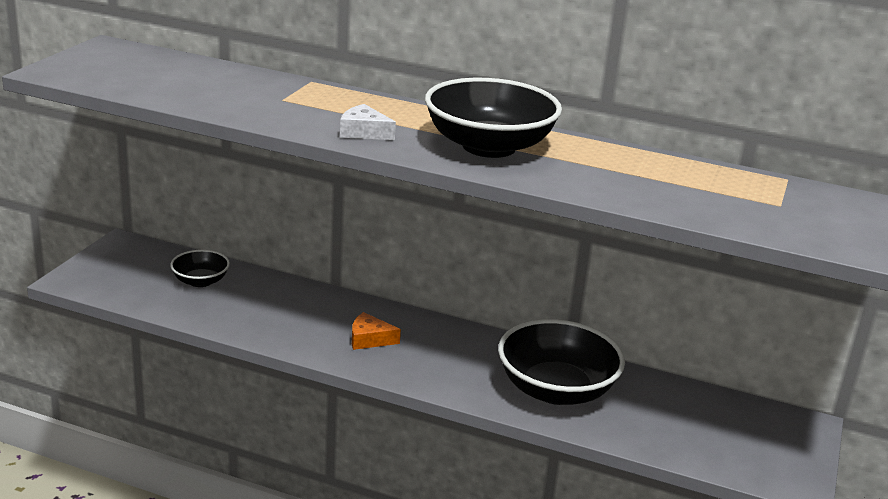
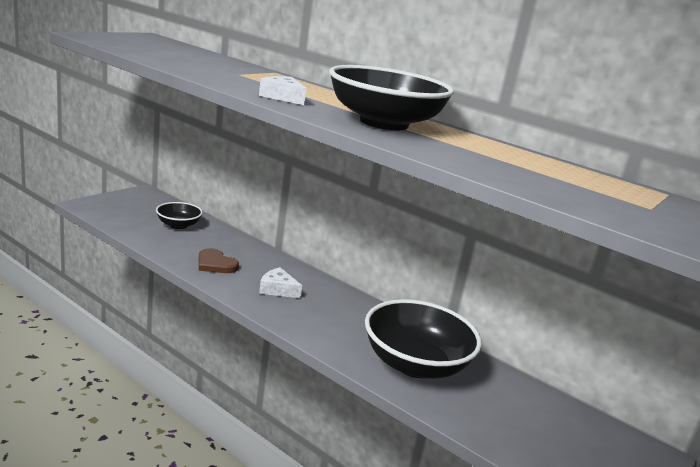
camera: 15 degrees right, 5 degrees down
orange cheese [352,312,401,350] -> white cheese [259,267,302,298]
none -> brown heart [199,248,239,273]

